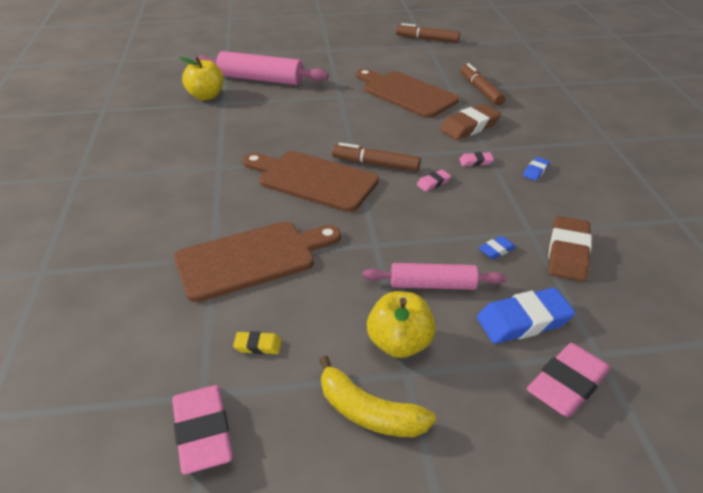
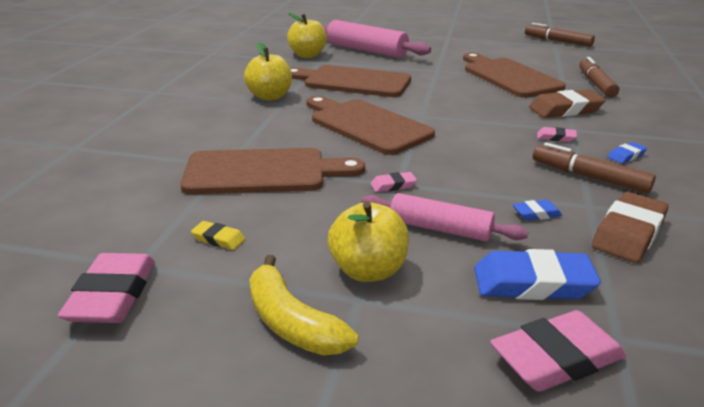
camera: 20 degrees right, 10 degrees down
brown marker [332,143,421,171] -> brown marker moved to [533,142,656,193]
pink eraser [417,170,451,192] -> pink eraser moved to [371,172,417,192]
none -> yellow apple [244,42,292,101]
none -> brown cutting board [290,65,411,97]

